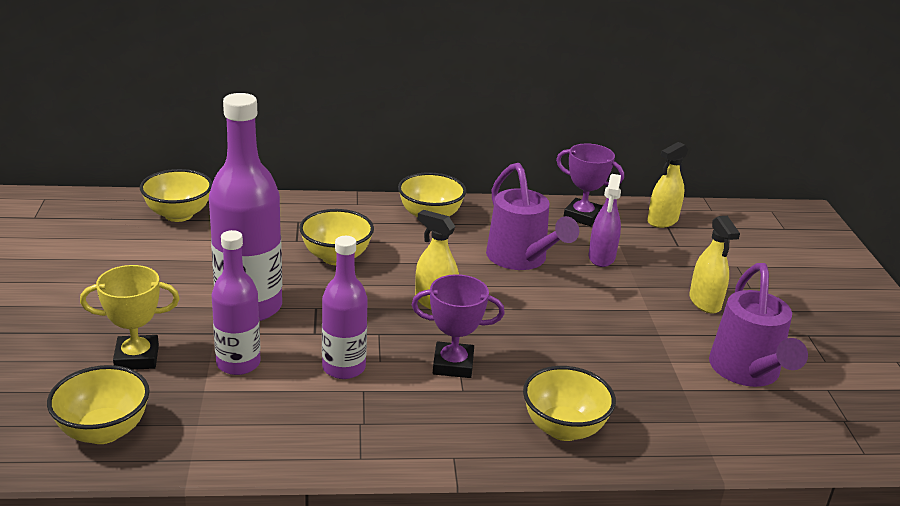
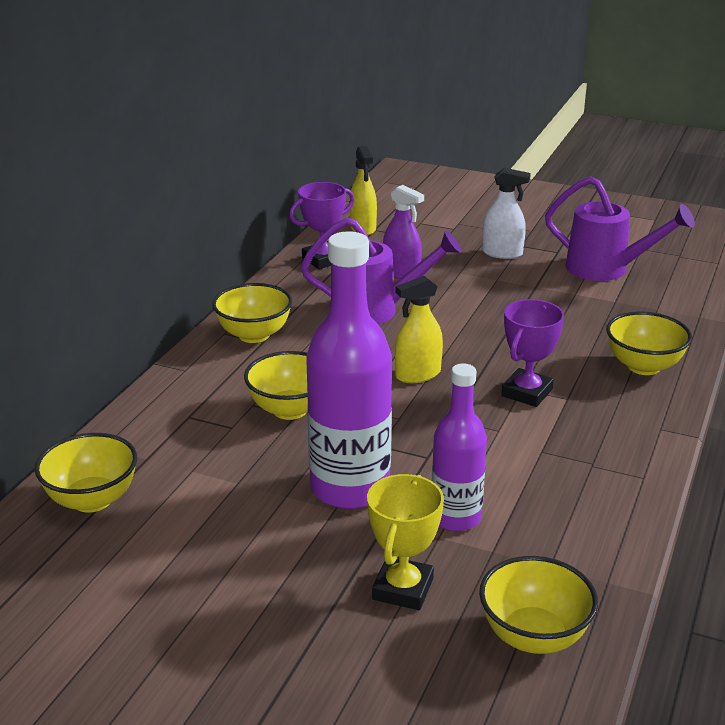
camera: 60 degrees left, 0 degrees up
purple bottle [322,236,368,379] -> none
yellow spray bottle [689,216,740,314] -> white spray bottle [482,168,531,259]

